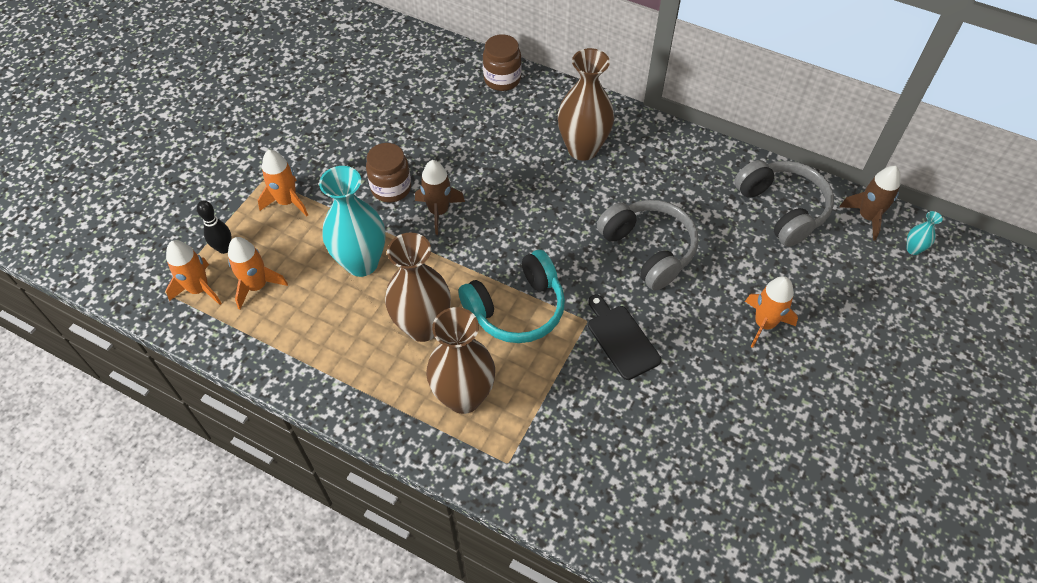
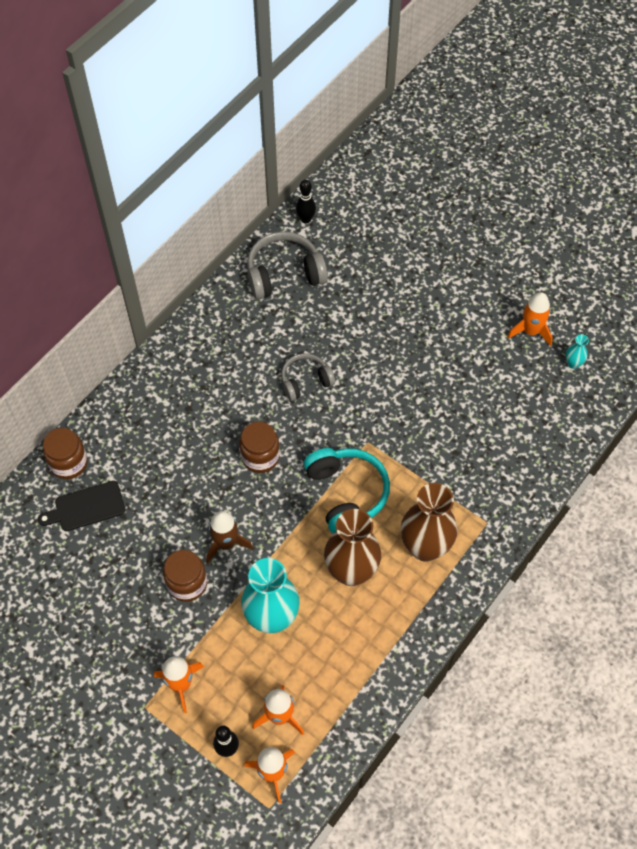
camera: 80 degrees left, 5 degrees up
brown vase [558,48,614,161] -> none
black cutting board [588,295,662,380] -> black cutting board moved to [38,481,125,531]
grey headphones [597,200,698,290] -> grey headphones [281,353,335,401], size x0.63
orange rocket [745,276,798,348] -> orange rocket moved to [508,292,553,346]
brown rocket [840,166,901,241] -> black bowling pin [296,180,316,223]
turquoise vase [906,211,943,255] -> turquoise vase moved to [566,334,589,369]
none -> brown jar [239,422,280,473]

